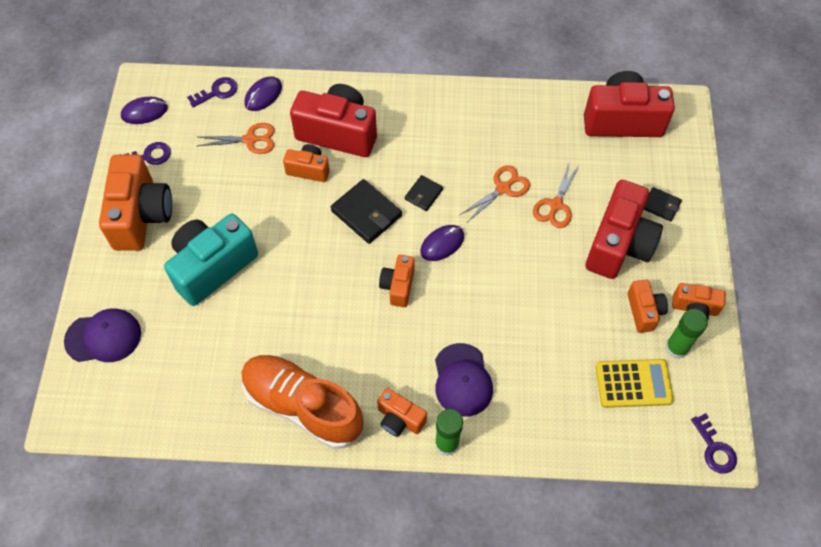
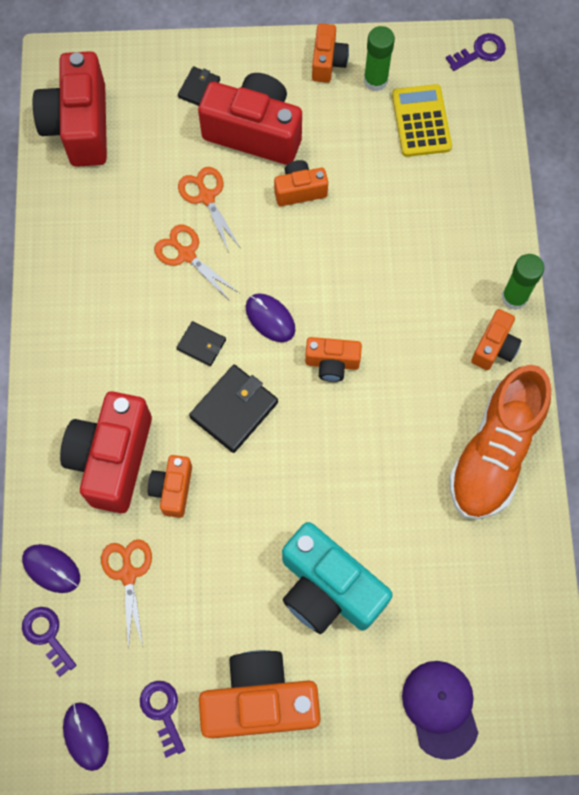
camera: 95 degrees left, 10 degrees up
purple cap [435,343,493,417] -> none
orange scissors [533,161,580,228] -> orange scissors turned 135 degrees counterclockwise [178,167,240,253]
orange camera [627,280,668,333] -> orange camera moved to [274,160,328,206]

